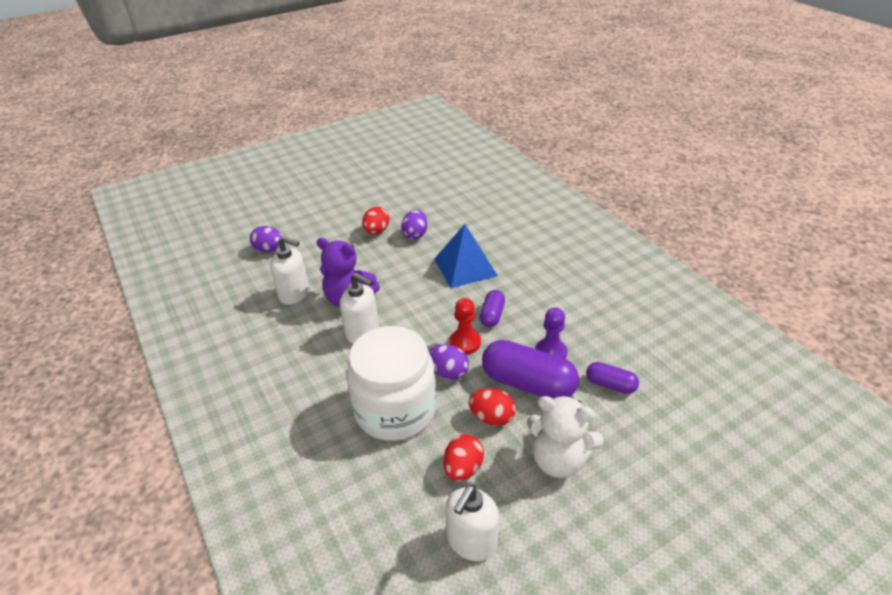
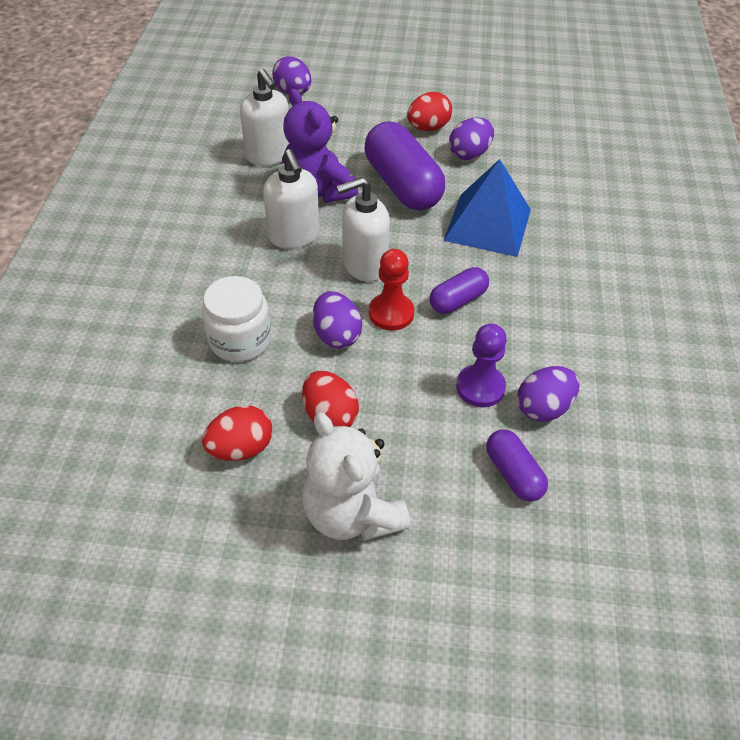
camera: 35 degrees right, 10 degrees up
white jar [346,326,437,441] -> white jar [202,276,271,362], size x0.56
white soap dispenser [446,485,499,561] -> white soap dispenser moved to [336,177,390,282]
purple capsule [482,340,579,399] -> purple capsule moved to [365,121,445,210]
none -> purple egg [517,366,579,422]

